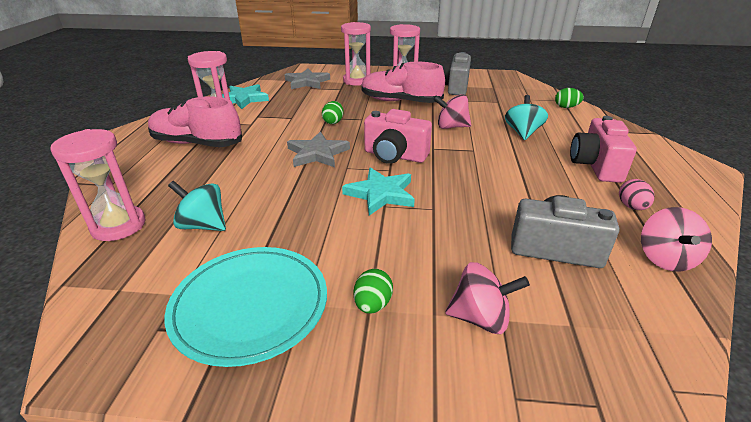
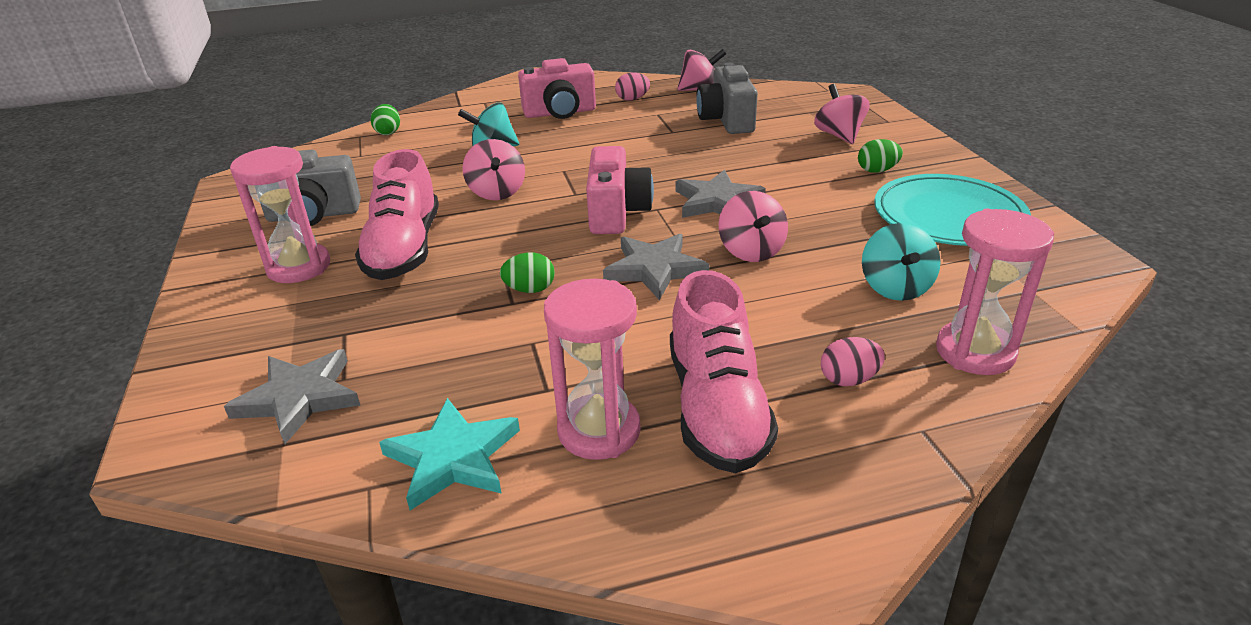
camera: 110 degrees left, 0 degrees up
pink hourglass [341,22,371,86] -> none
turquoise star [342,167,415,215] -> grey star [676,170,766,218]
none -> pink spinning top [719,191,788,262]
none -> pink egg [821,337,885,386]

